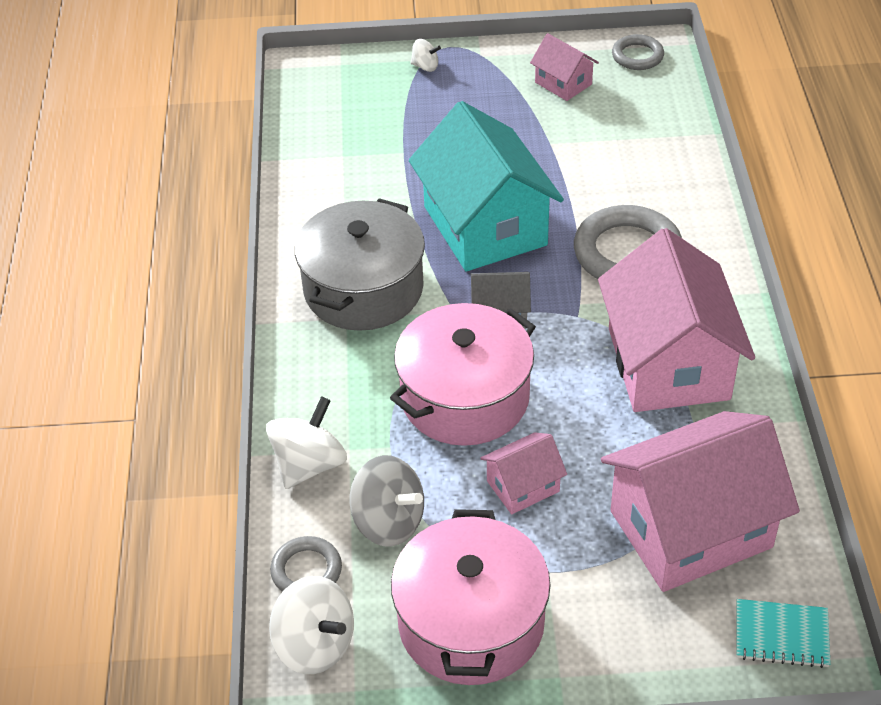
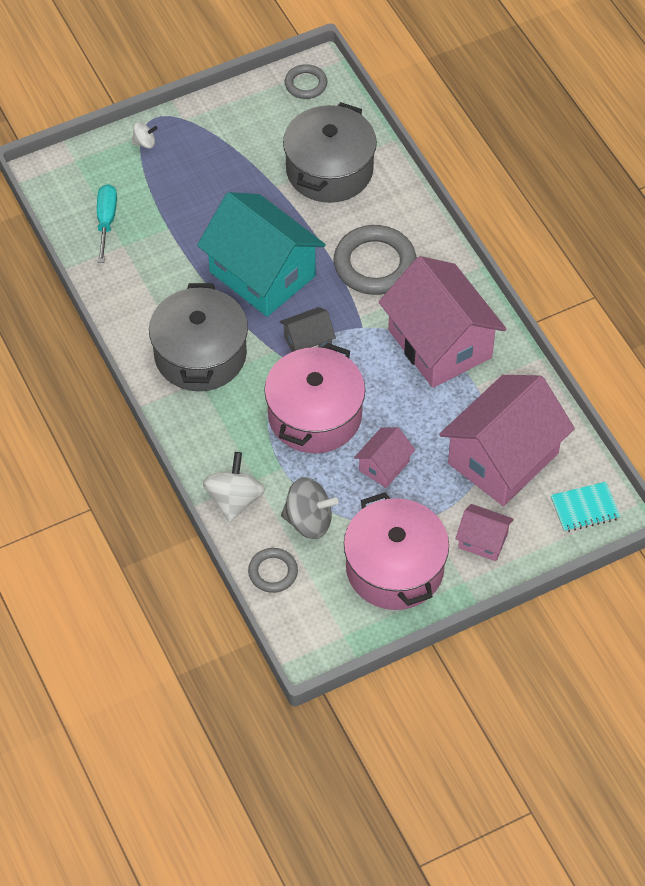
camera: 25 degrees left, 10 degrees up
white spinning top [269,576,354,674] -> none
pink house [530,33,599,101] -> pink house moved to [455,504,514,561]
none -> turquoise screwdriver [97,184,117,263]
none -> grey pot [283,102,377,203]

